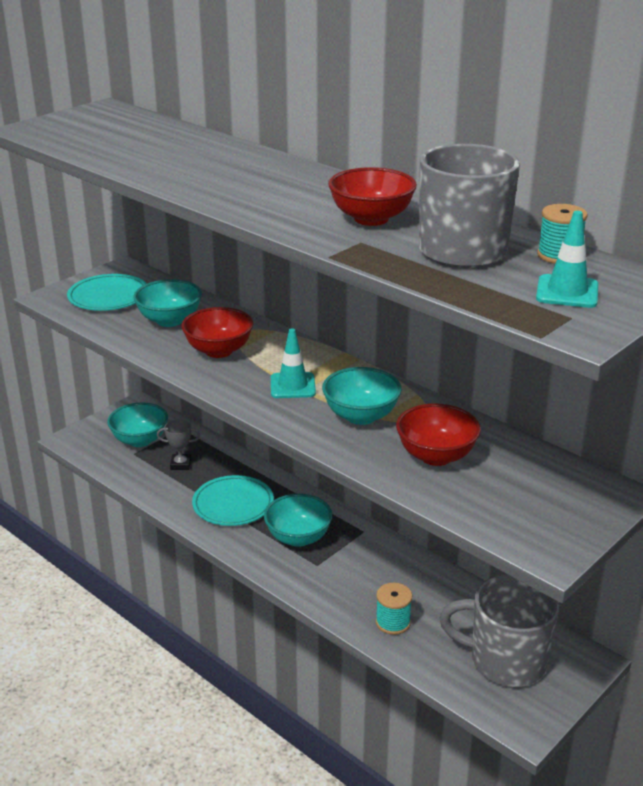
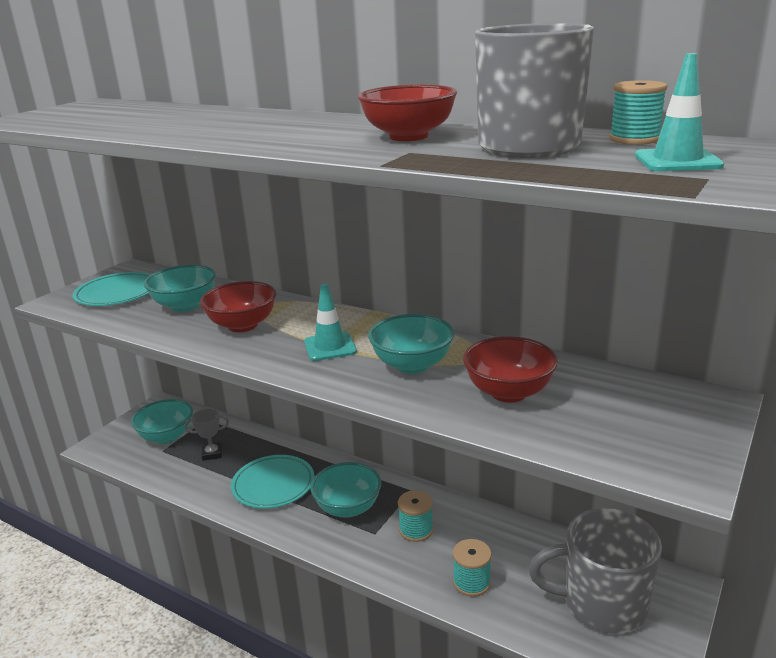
camera: 10 degrees left, 5 degrees down
none -> turquoise spool [398,490,433,542]

